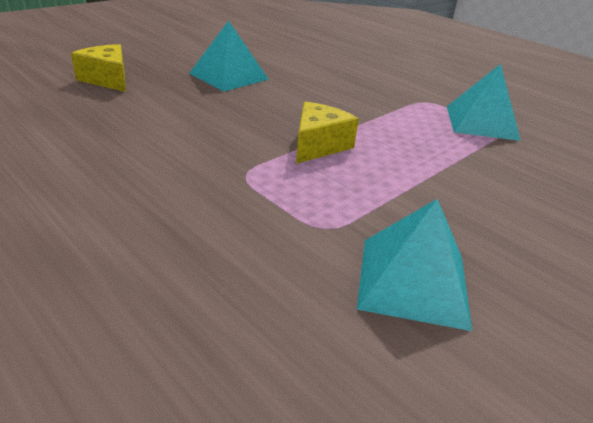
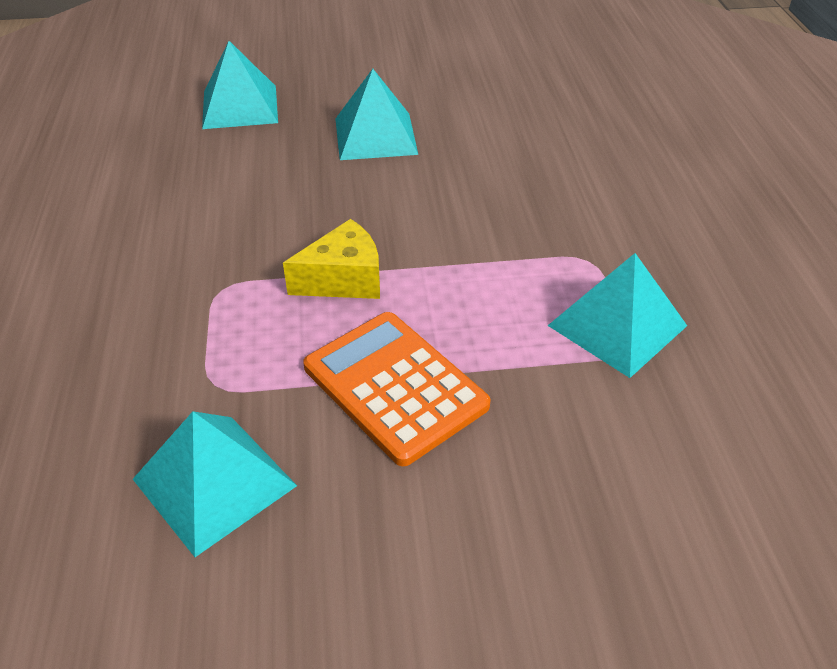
camera: 40 degrees right, 10 degrees up
yellow cheese [71,44,126,92] -> turquoise pyramid [202,41,278,129]
none -> orange calculator [303,312,491,466]

